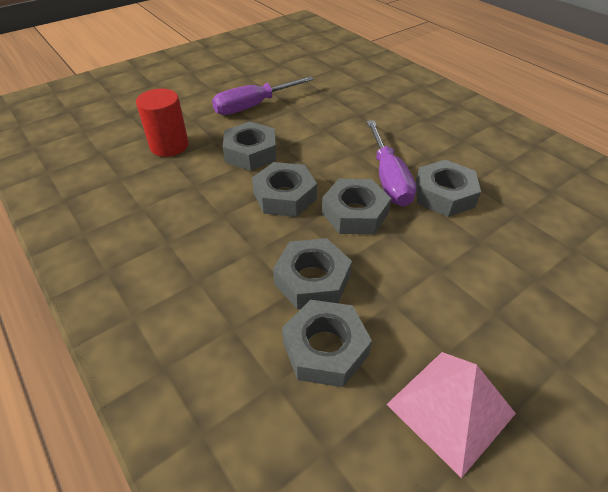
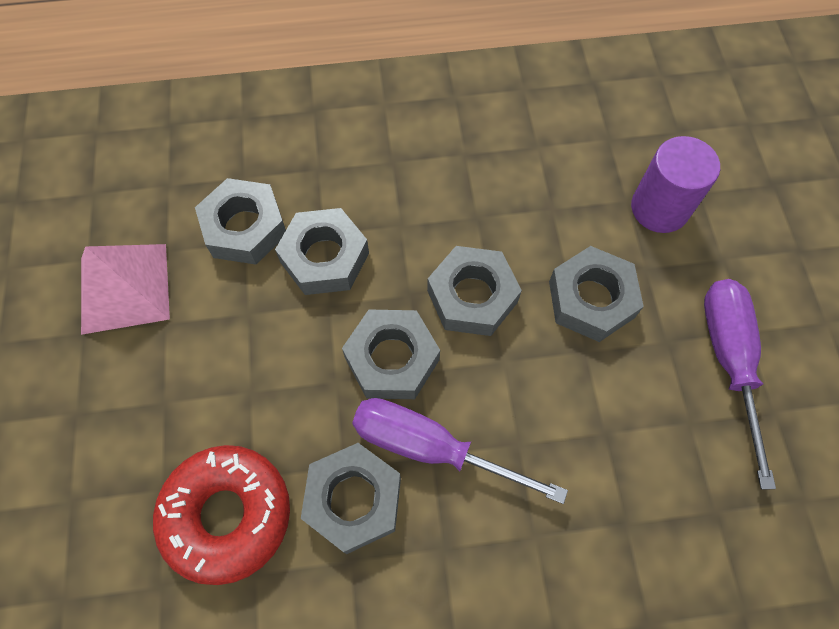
camera: 120 degrees right, 20 degrees up
red cylinder [136,89,188,157] -> purple cylinder [631,136,720,233]
none -> red donut [153,445,290,585]

